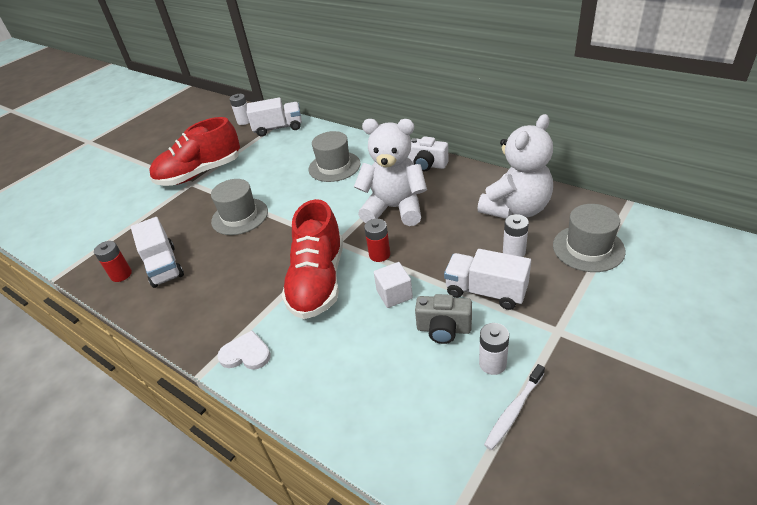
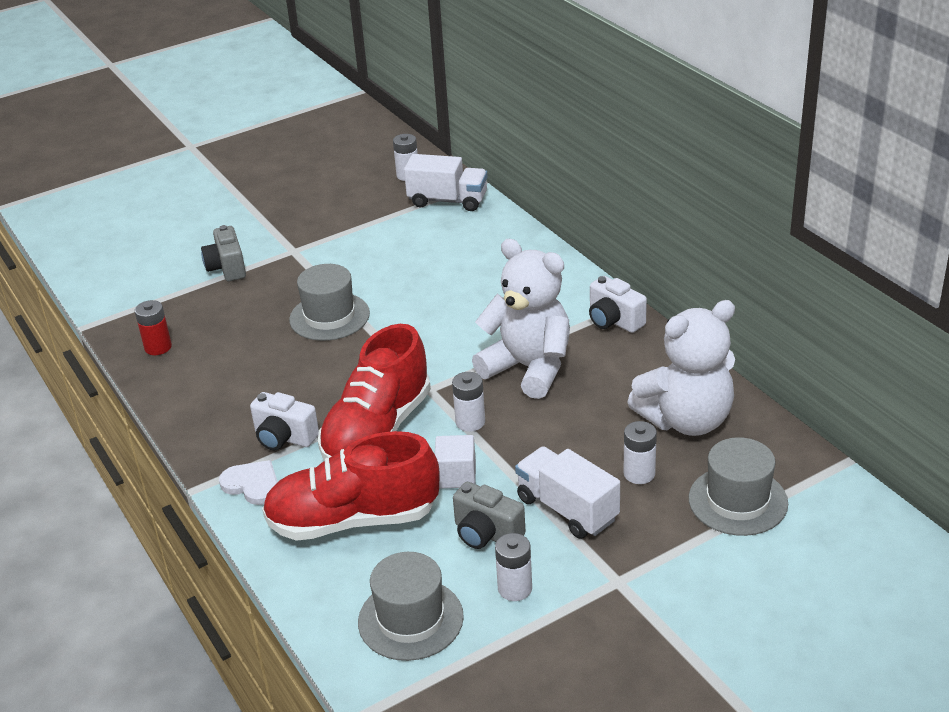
camera: 20 degrees right, 5 degrees down
white truck [131,217,184,288] -> none
red shoe [150,117,240,186] -> red shoe moved to [262,431,439,541]
grey hat [309,131,360,182] -> grey hat moved to [358,552,464,661]
red battery [364,219,390,262] -> white battery [452,372,485,432]
white toothbrush [484,364,545,450] -> none
none -> grey camera [201,225,246,281]
none -> white camera [250,392,319,450]

